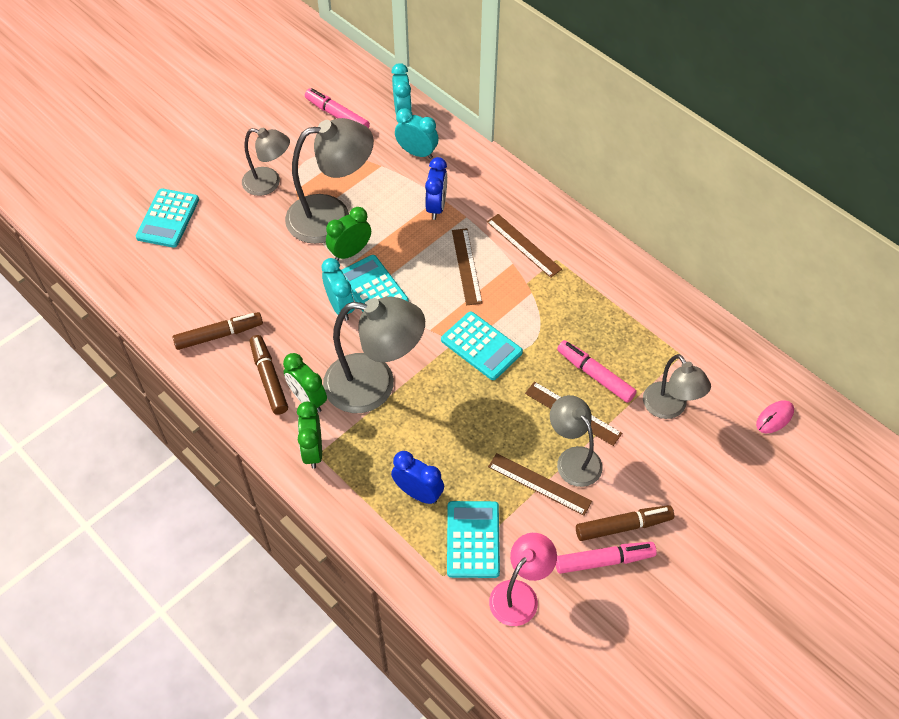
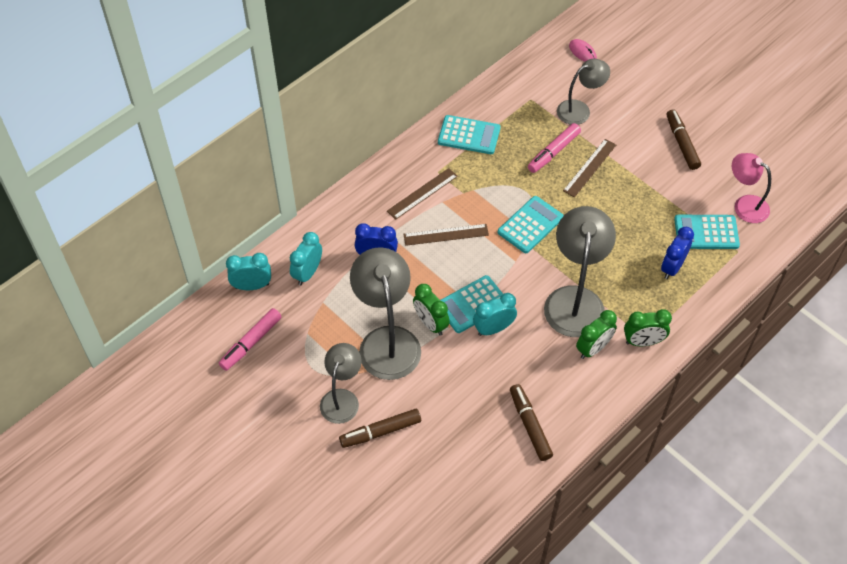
camera: 90 degrees left, 0 degrees up
turquoise calculator [136,188,199,248] -> turquoise calculator moved to [438,115,501,154]
brown marker [250,335,288,415] -> brown marker moved to [339,409,421,448]
brown ruler [488,453,592,516] -> none
grey lamp [550,395,602,487] -> none
pink marker [556,542,657,574] -> none

